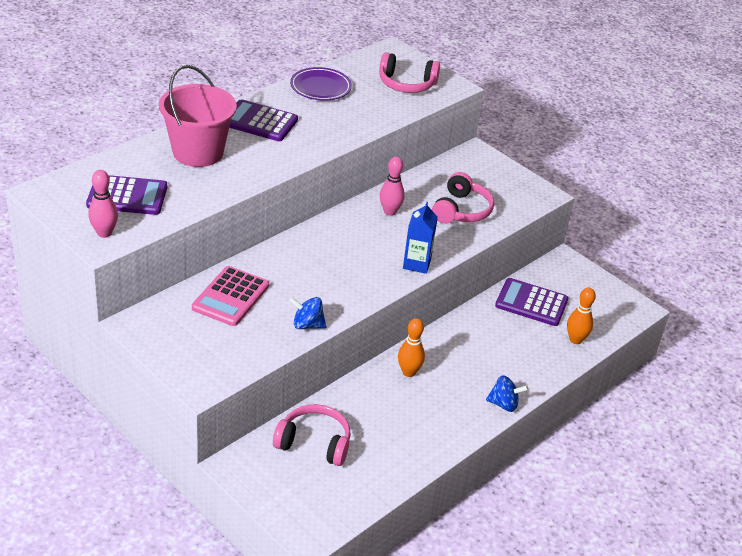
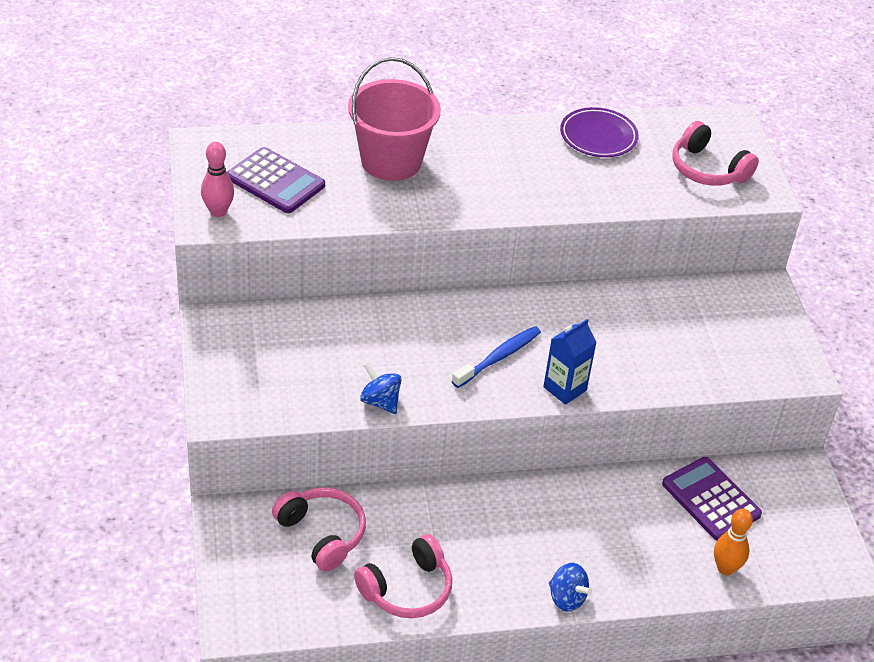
camera: 35 degrees right, 5 degrees up
pink calculator [192,266,269,326] -> none
purple calculator [229,99,298,141] -> none
pink bowling pin [380,157,405,216] -> none
orange bowling pin [398,318,425,377] -> none
pink headphones [432,172,494,224] -> pink headphones moved to [354,534,452,618]
none -> blue toothbrush [451,326,541,388]

